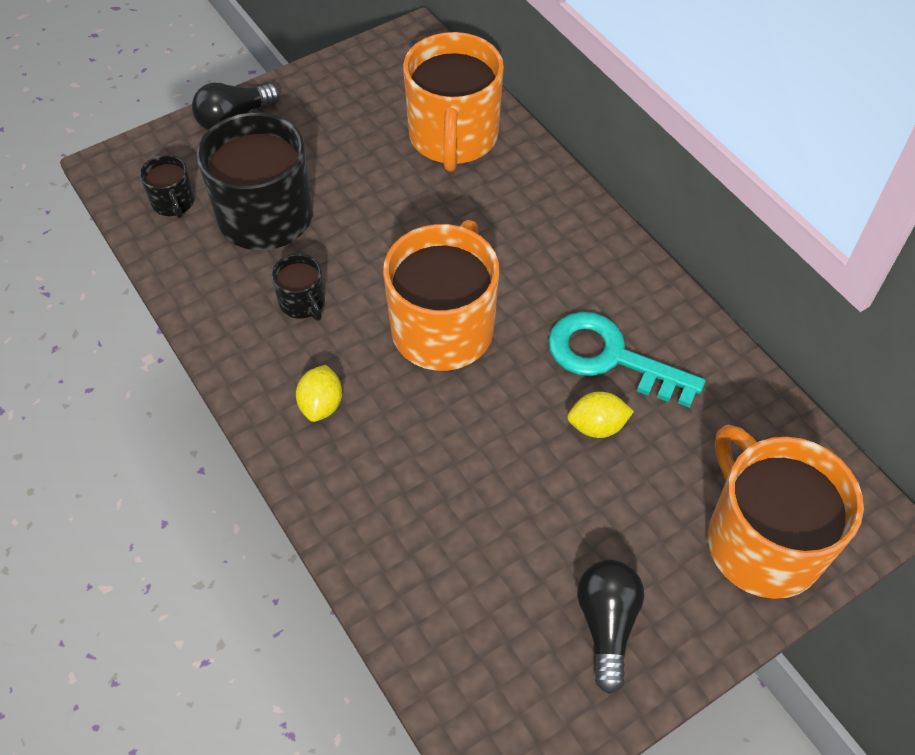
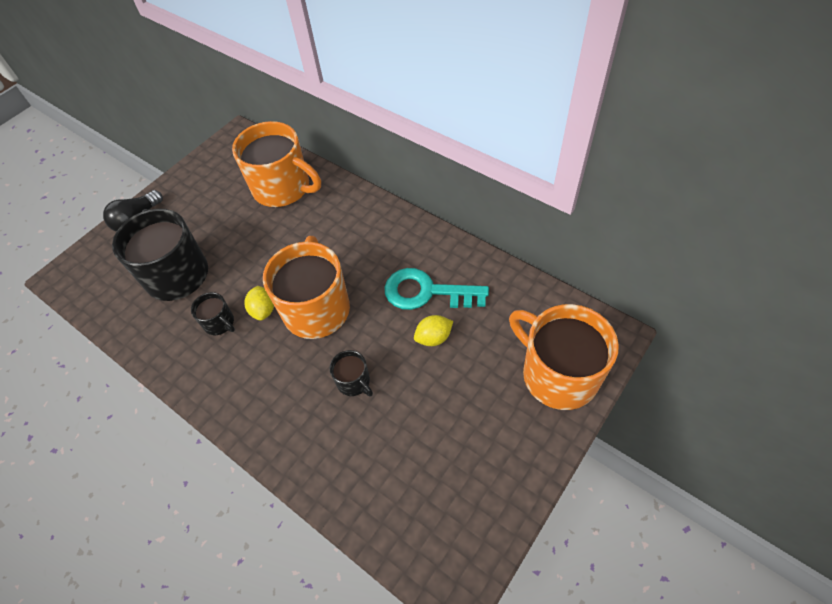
camera: 15 degrees left, 0 degrees up
black mug [140,155,194,218] -> black mug moved to [330,350,373,397]
yellow lemon [296,365,342,422] -> yellow lemon moved to [244,286,274,321]
orange mug [403,32,504,172] -> orange mug turned 45 degrees counterclockwise [232,121,321,207]
black light bulb [577,560,644,694] -> none

